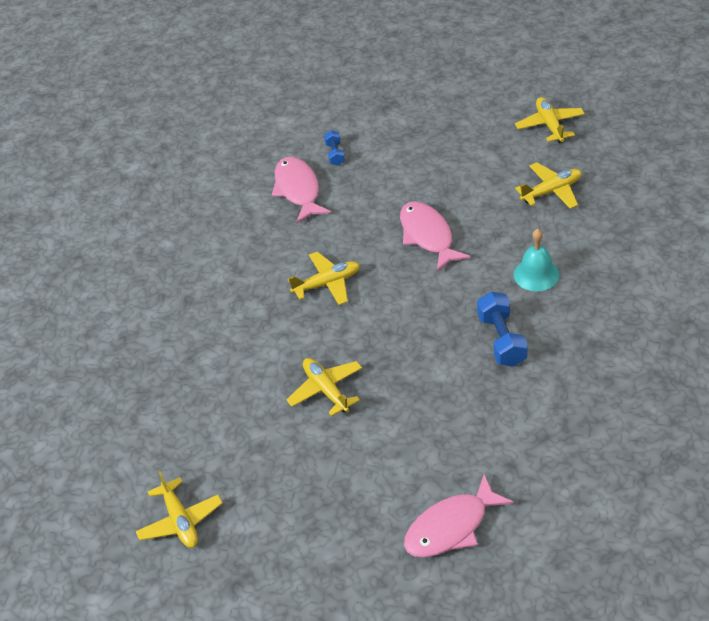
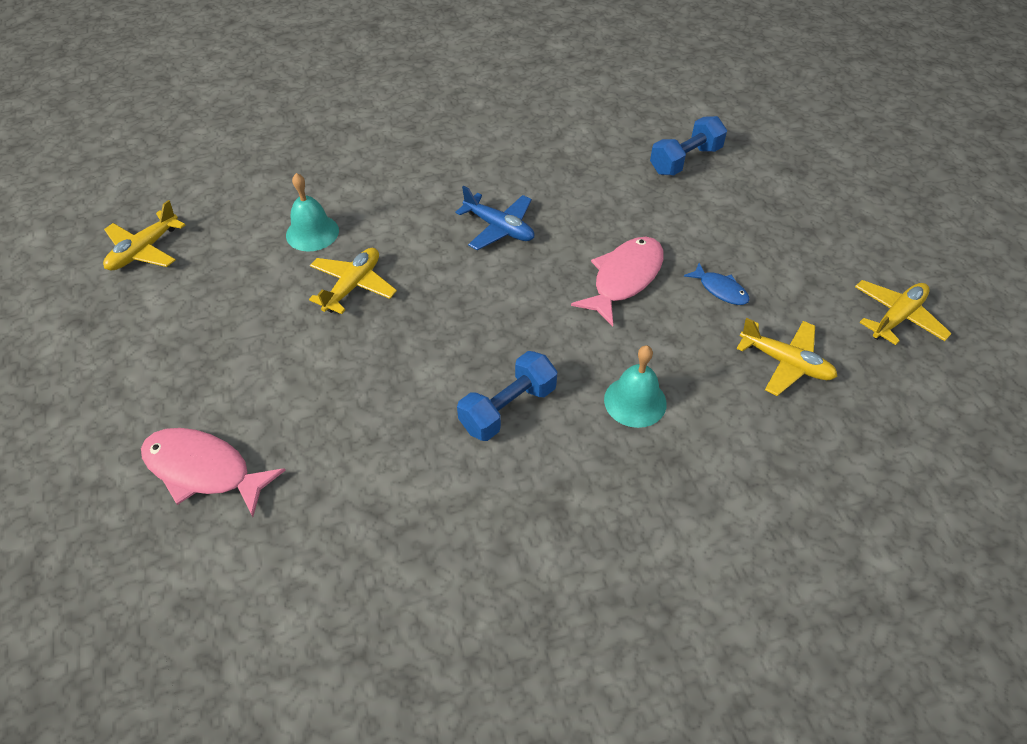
camera: 55 degrees right, 5 degrees up
pink fish [272,157,331,223] -> none
yellow plane [288,251,360,305] -> blue plane [455,186,534,250]
blue dumbbell [324,130,345,166] -> blue dumbbell [650,116,727,176], size x1.75
none -> turquoise bell [286,173,339,252]
none -> blue fish [684,263,750,305]

